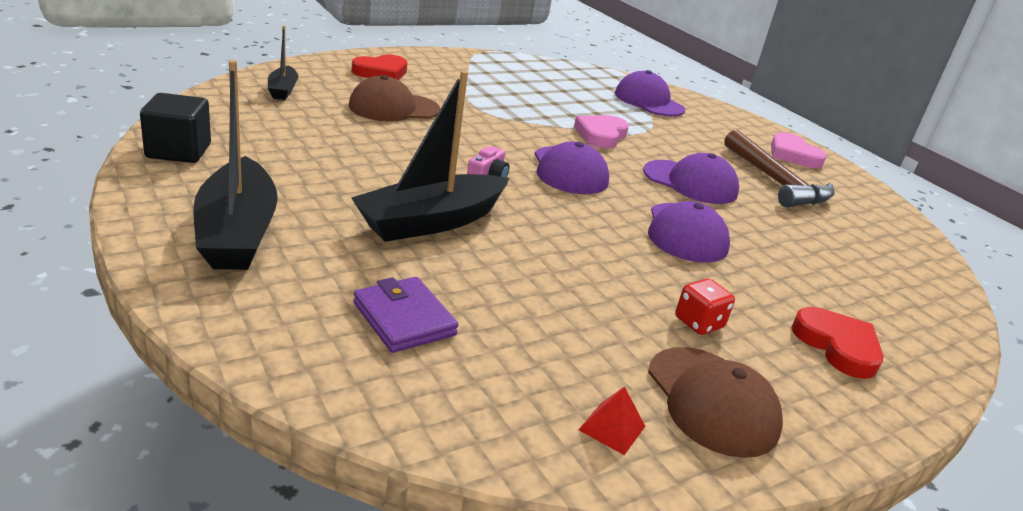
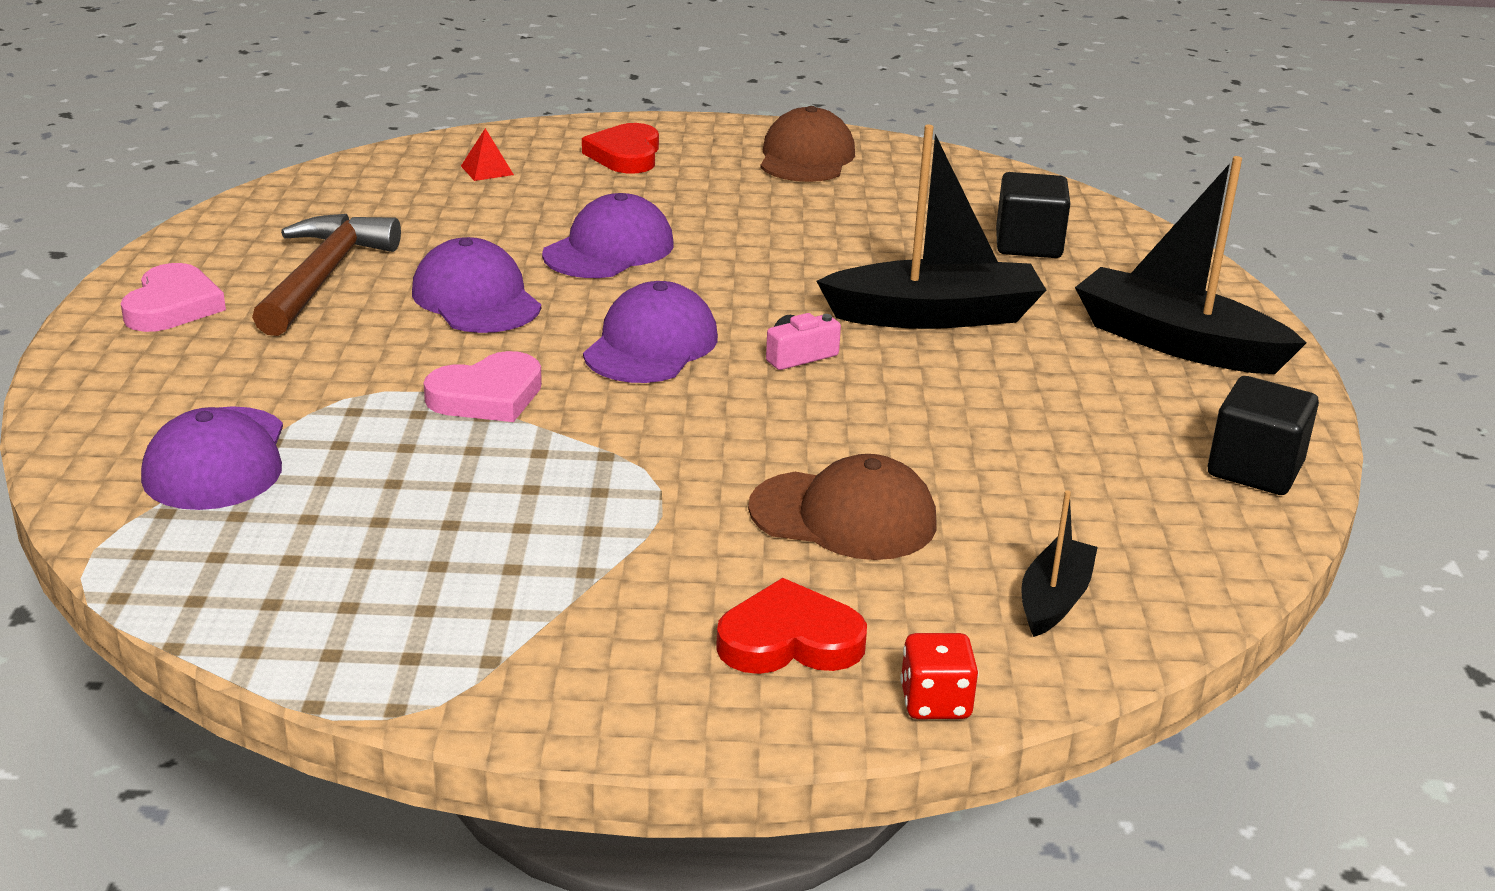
camera: 145 degrees left, 0 degrees up
black boat [193,60,278,270] -> black boat turned 75 degrees counterclockwise [1075,156,1307,374]
purple wallet [353,277,458,353] -> black cube [996,172,1070,258]
red pyramid [579,386,645,455] -> red pyramid moved to [461,128,514,181]
red dice [675,278,735,335] -> red dice moved to [900,633,979,719]

